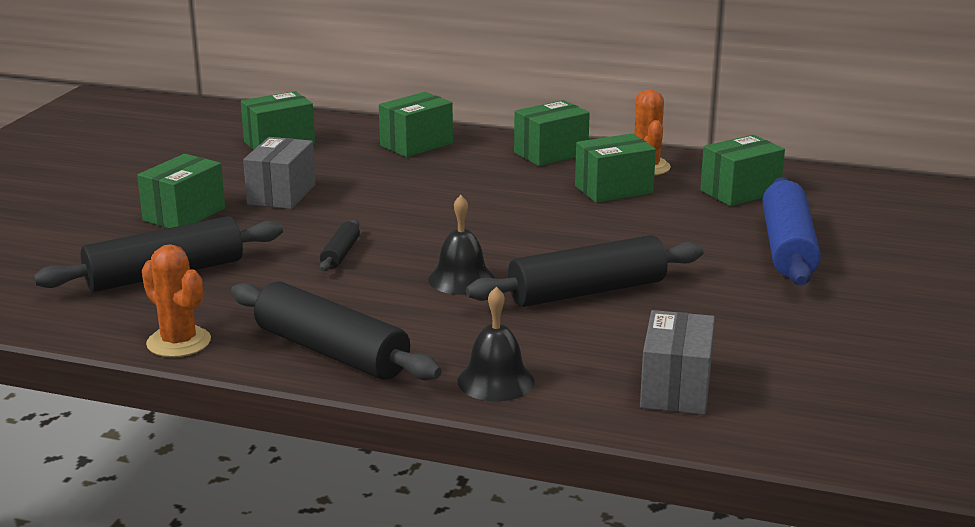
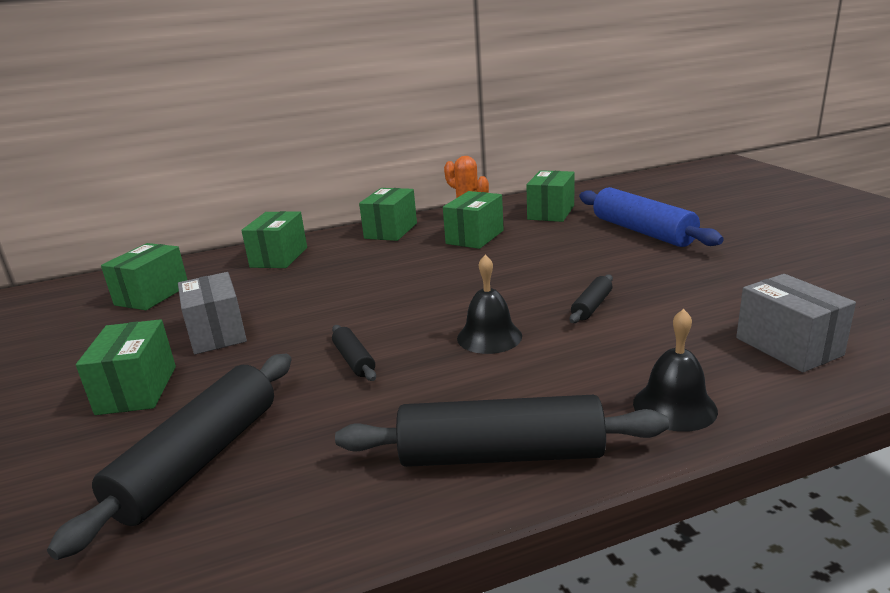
camera: 35 degrees left, 0 degrees up
orange cactus [142,244,211,357] -> none
black rolling pin [466,235,704,307] -> black rolling pin [569,274,613,323], size x0.47

